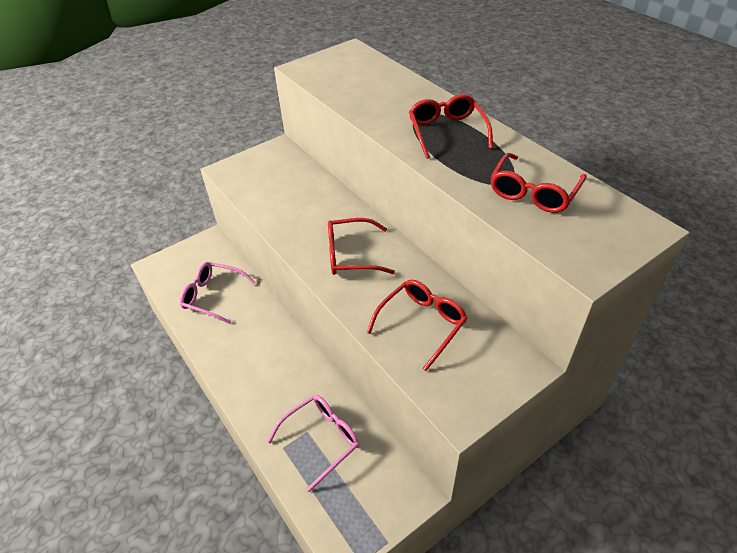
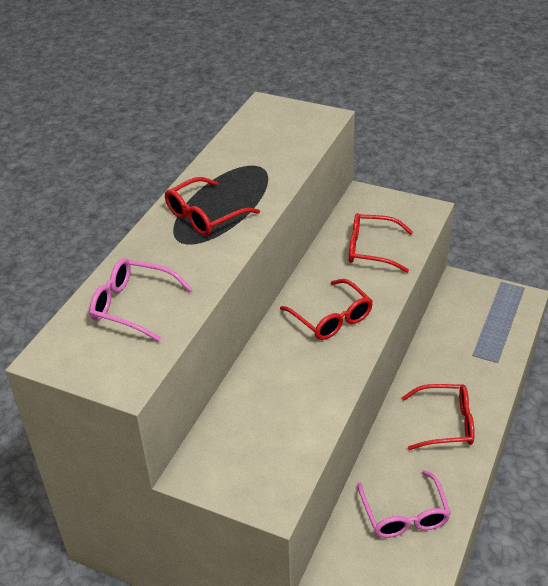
camera: 120 degrees left, 5 degrees down
pink glasses [267,395,360,492] -> pink glasses moved to [89,258,192,342]
red glasses [491,153,587,213] -> red glasses moved to [402,384,475,450]

